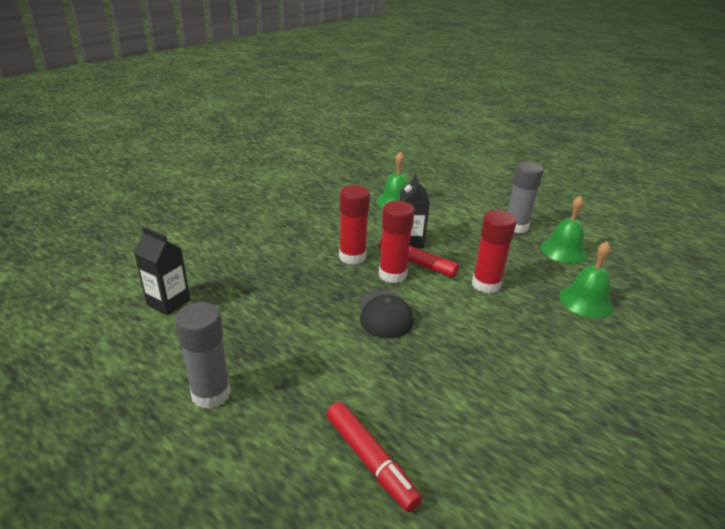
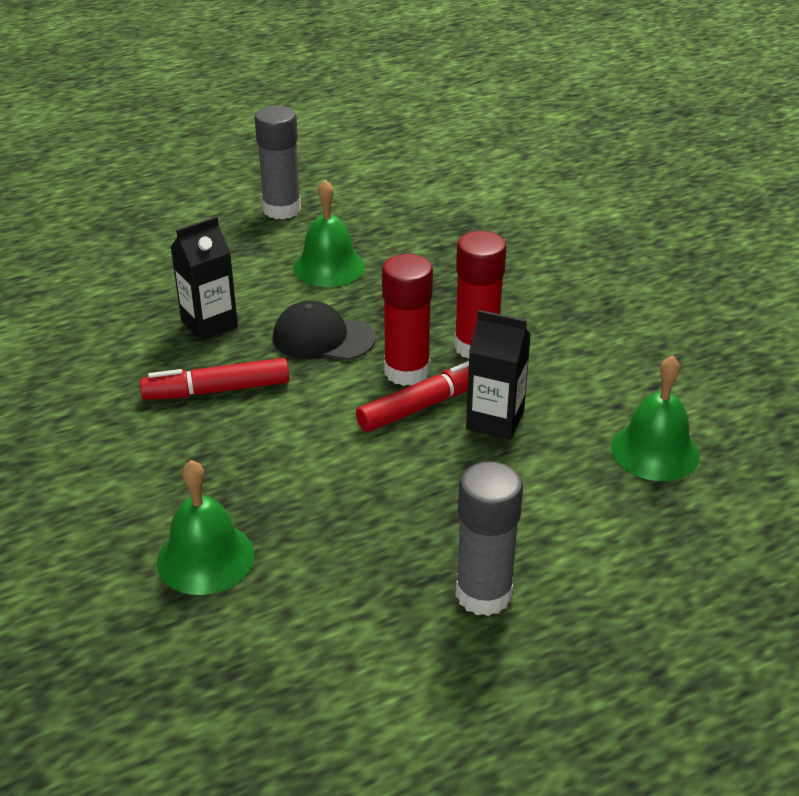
camera: 115 degrees right, 5 degrees up
black carton [134,227,190,315] -> black carton moved to [171,216,238,341]
red marker [327,402,422,512] -> red marker moved to [140,358,289,400]
red glue stick [472,210,517,294] -> none
green bell [541,195,587,264] -> green bell moved to [293,180,365,287]

